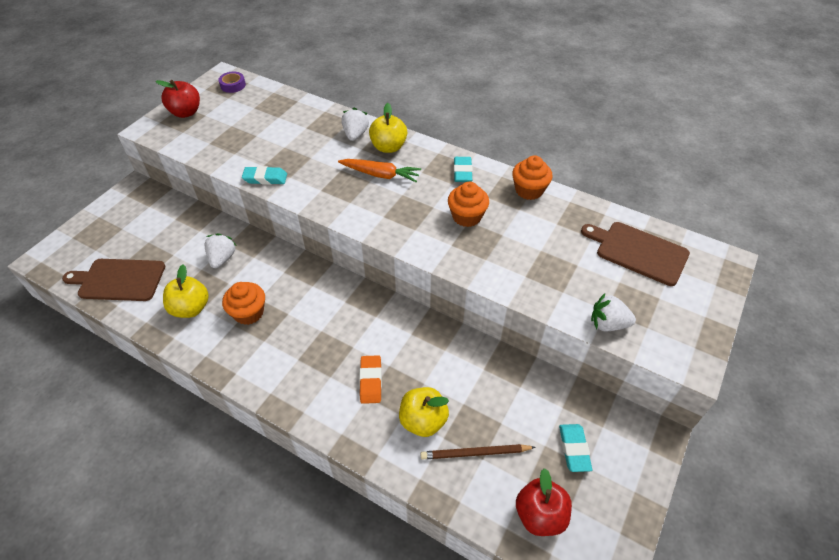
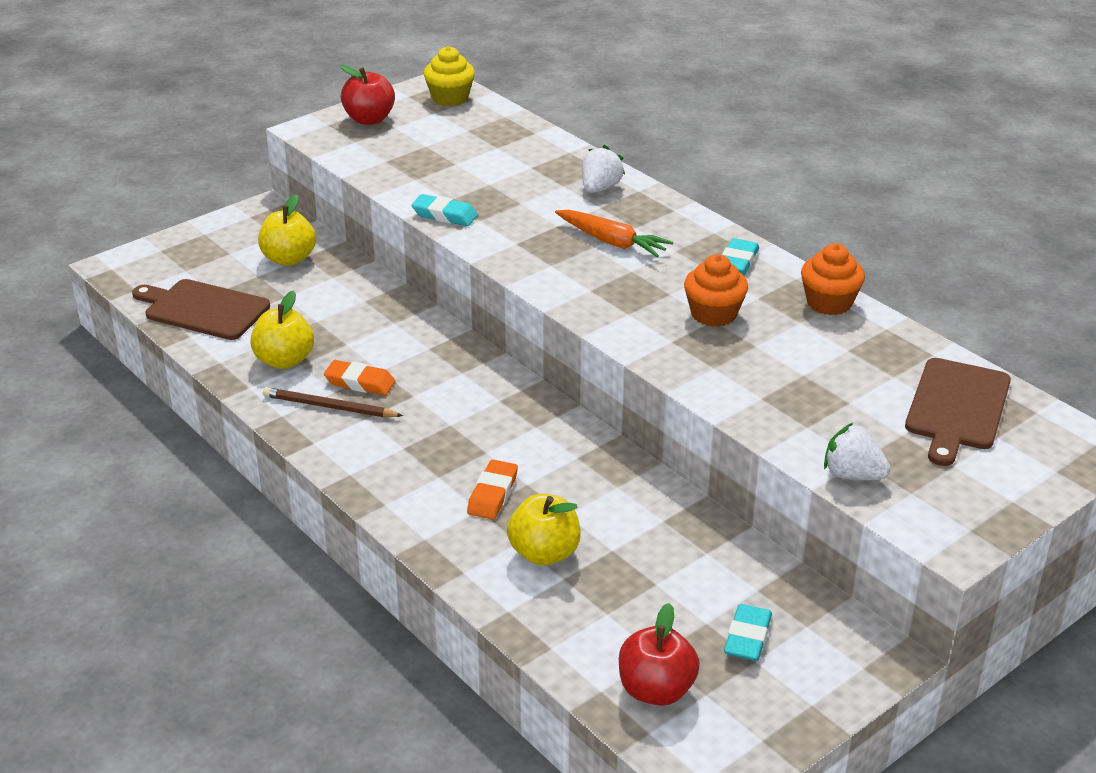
camera: 20 degrees right, 15 degrees down
white strawberry [205,233,237,268] -> none
purple tape [218,72,246,93] -> yellow cupcake [424,46,475,106]
orange cupcake [222,282,265,325] -> orange eraser [324,360,395,395]
yellow apple [369,103,407,153] -> yellow apple moved to [258,194,316,266]
brown pencil [420,444,536,460] -> brown pencil moved to [263,387,403,417]
brown cutting board [581,222,690,286] -> brown cutting board turned 120 degrees counterclockwise [905,358,1011,466]

